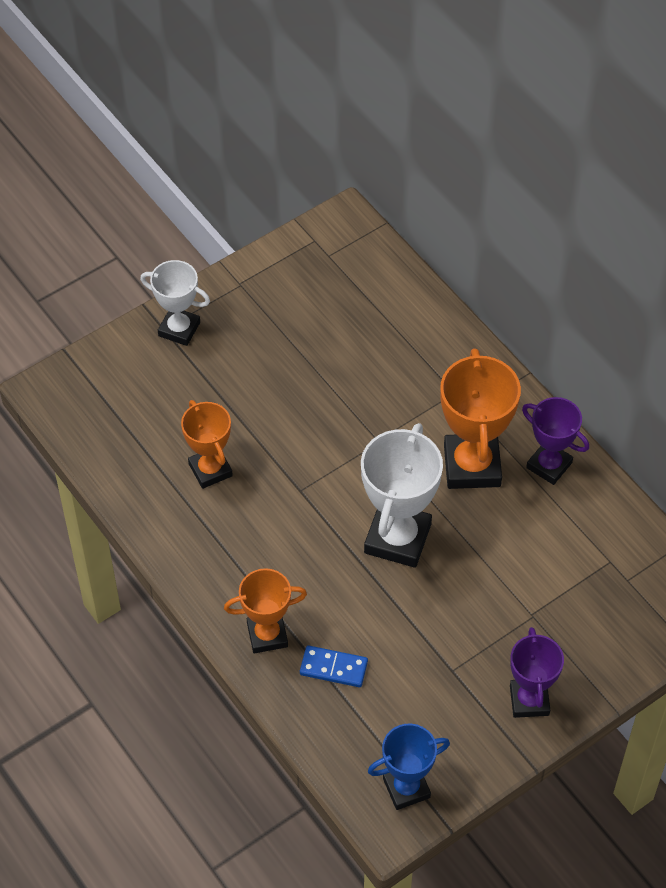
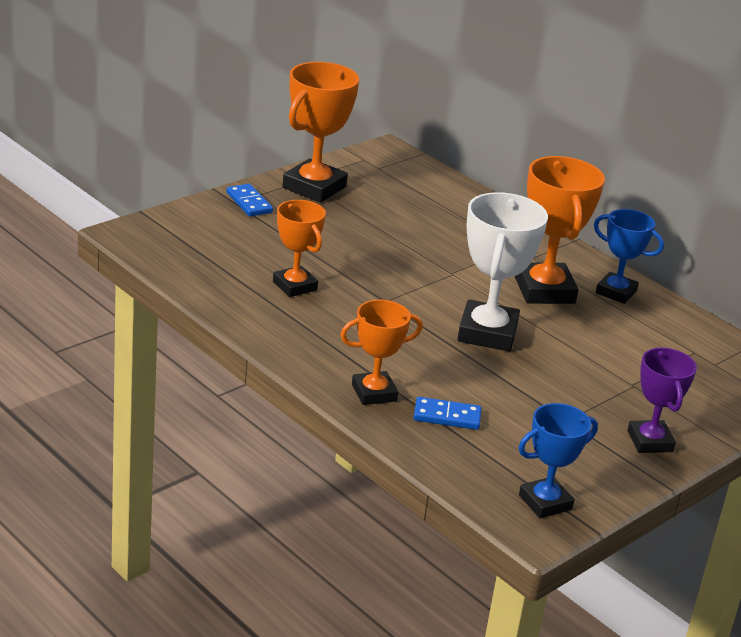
camera: 10 degrees left, 25 degrees down
white trophy [140,260,210,346] -> blue domino [226,184,273,217]
purple trophy [522,397,589,485] -> blue trophy [594,209,664,304]
none -> orange trophy [282,62,359,203]

